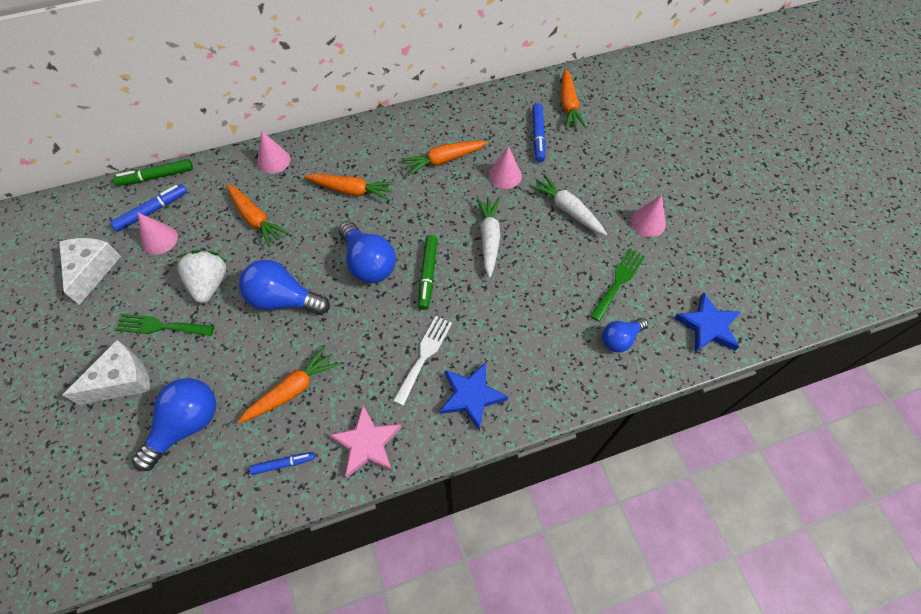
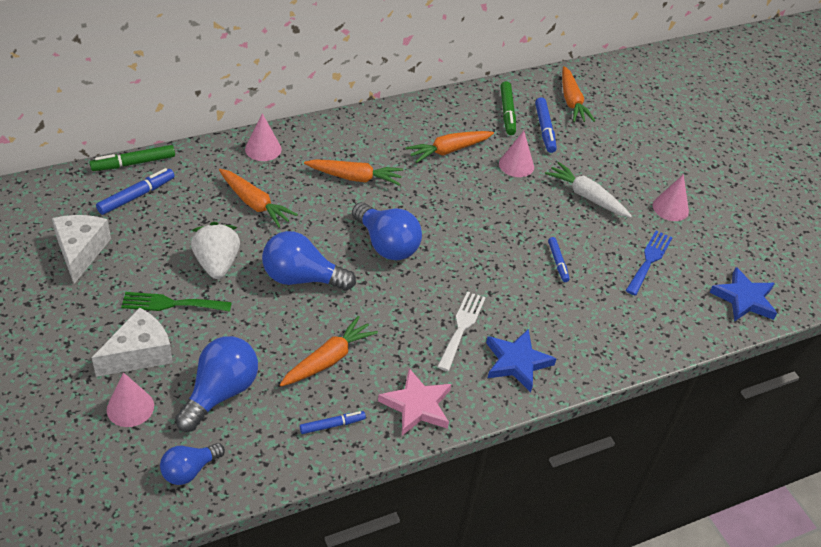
camera: 10 degrees left, 15 degrees down
pink cone [138,213,178,255] -> pink cone moved to [107,373,154,427]
green marker [418,235,438,310] -> green marker moved to [500,81,516,135]
white carrot [477,197,500,278] -> none
green fork [590,248,645,322] -> blue fork [626,231,673,296]
blue light bulb [602,318,648,353] -> blue light bulb moved to [160,443,225,485]
none -> blue marker [548,237,570,282]

